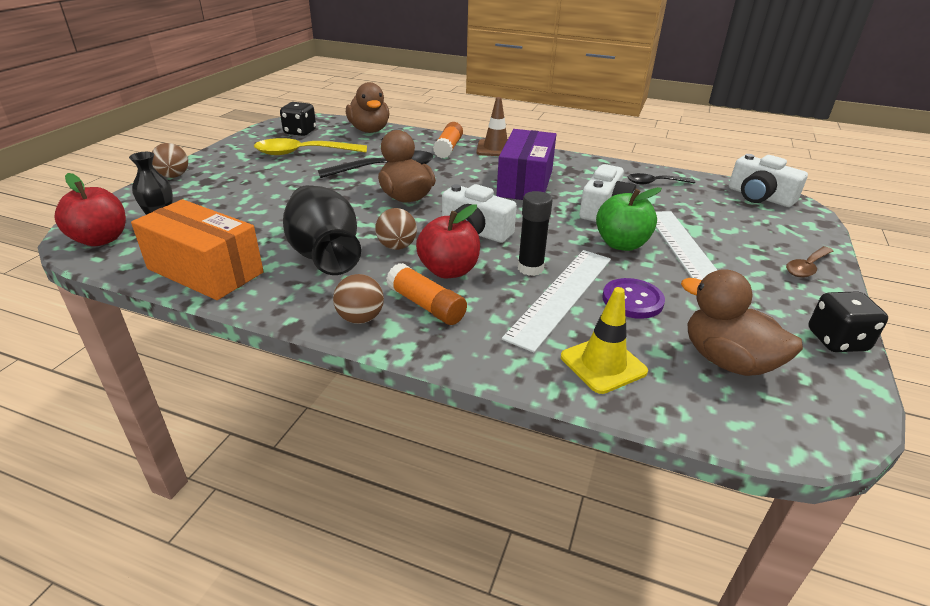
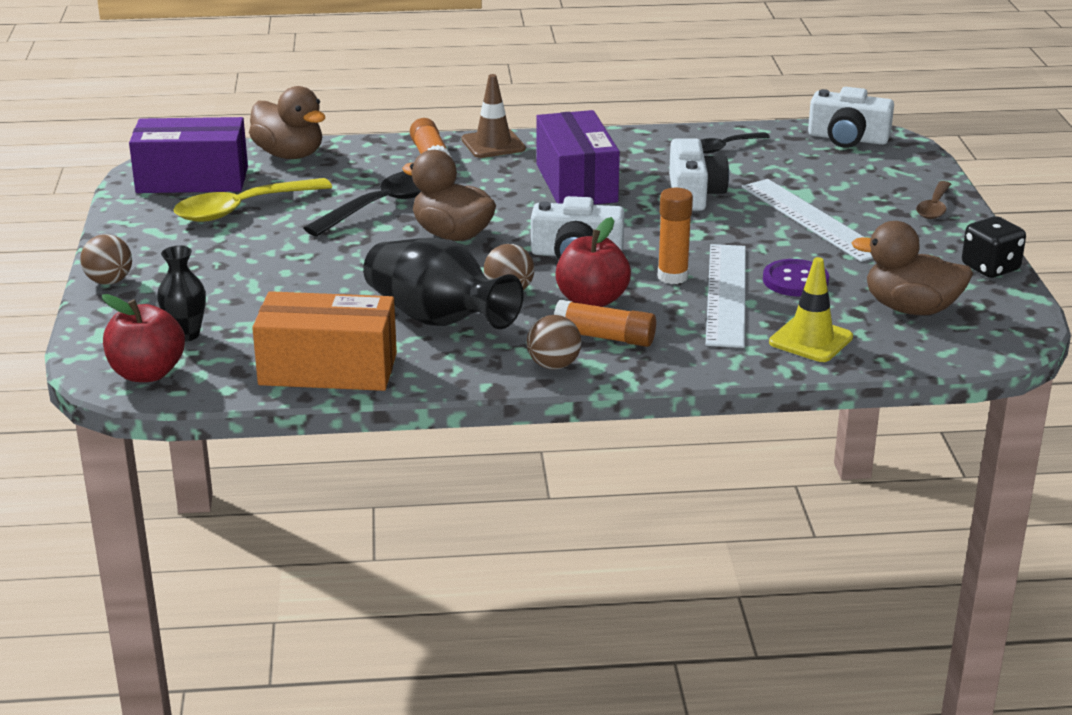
camera: 25 degrees left, 5 degrees down
black dice [280,102,316,136] -> purple box [129,117,248,193]
black glue stick [518,191,552,276] -> orange glue stick [658,188,693,284]
green apple [596,187,662,251] -> none

